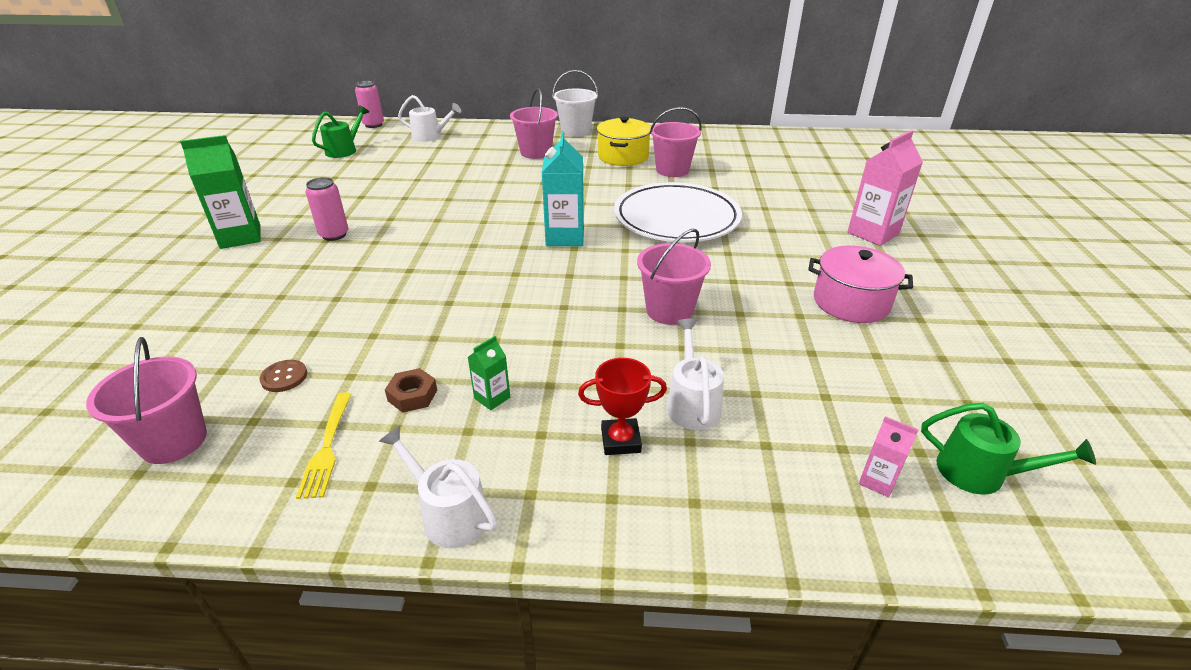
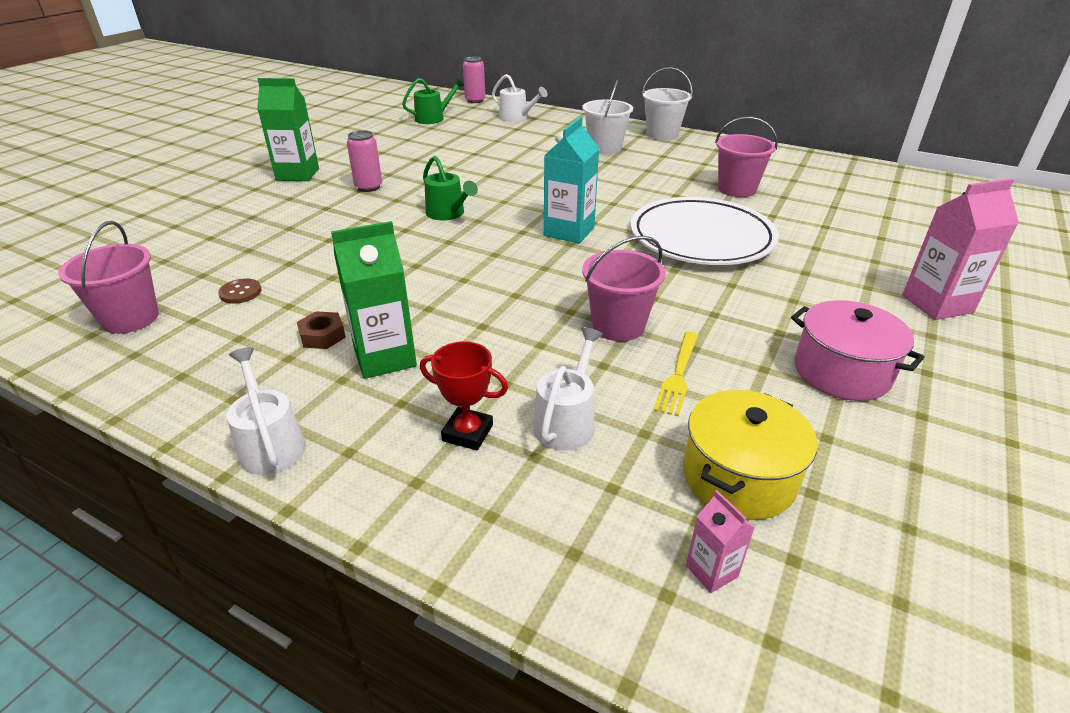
camera: 25 degrees right, 0 degrees up
yellow fork [296,392,351,499] -> yellow fork moved to [654,332,698,417]
green carton [468,336,510,410] -> green carton [331,221,417,379], size x2.00
pink bucket [510,88,558,159] -> white bucket [582,80,633,154]
yellow pot [597,116,651,166] -> yellow pot moved to [683,390,817,520]
green watering can [921,403,1096,495] -> green watering can moved to [423,156,478,221]

